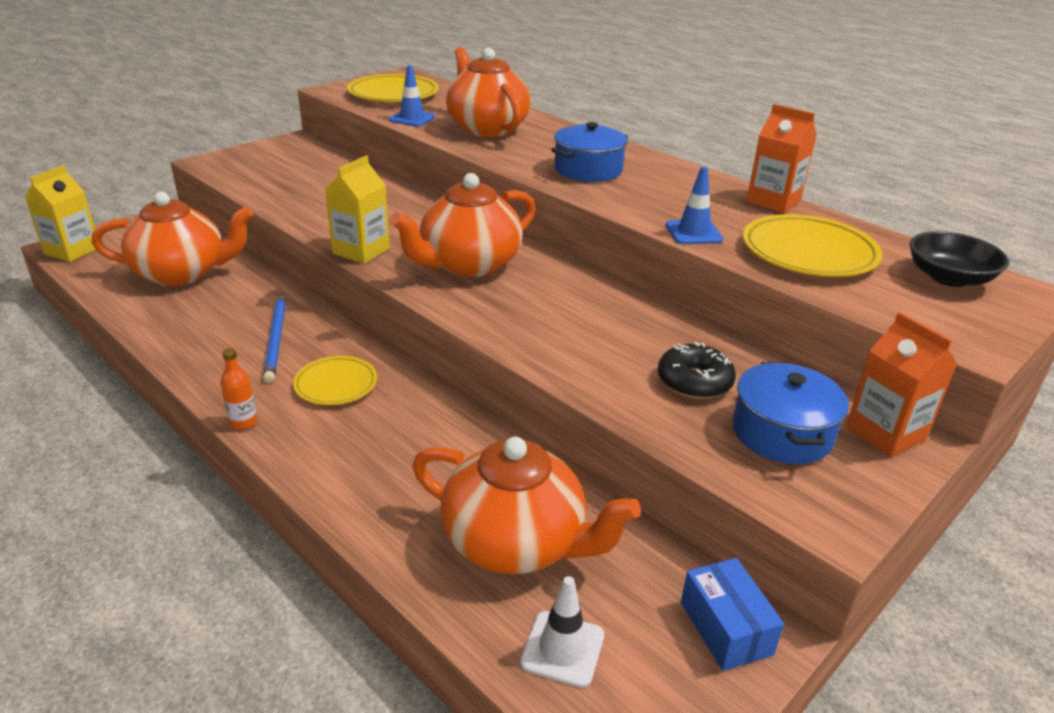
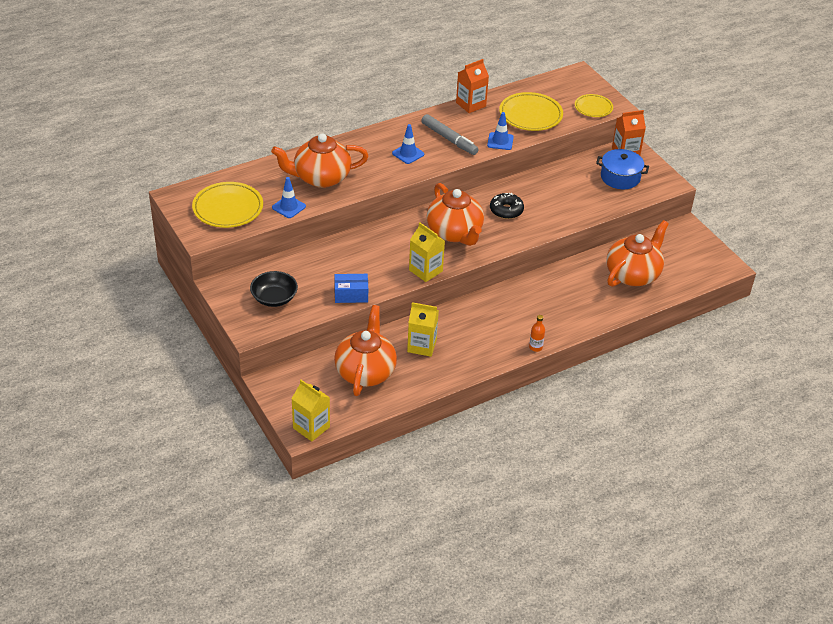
camera: 75 degrees left, 10 degrees up
blue pencil [263,294,286,383] -> none
yellow plate [293,356,377,405] -> yellow plate moved to [575,94,613,117]
white traffic cone [520,576,604,688] -> none
blue pot [551,122,628,182] -> blue traffic cone [392,124,424,164]
black donut [658,342,736,399] -> black donut moved to [490,193,524,219]
blue box [681,558,784,671] -> blue box moved to [335,274,368,303]
black bowl [909,231,1009,287] -> black bowl moved to [250,271,298,307]
none -> yellow carton [407,302,439,357]
none -> grey marker [421,114,479,155]

